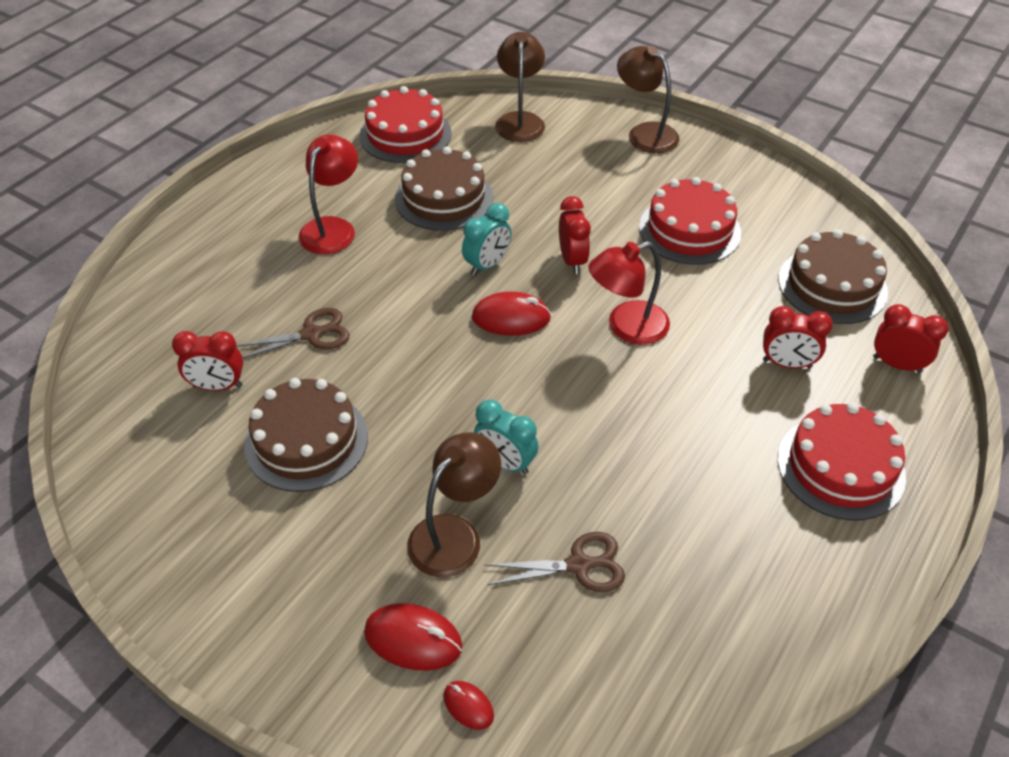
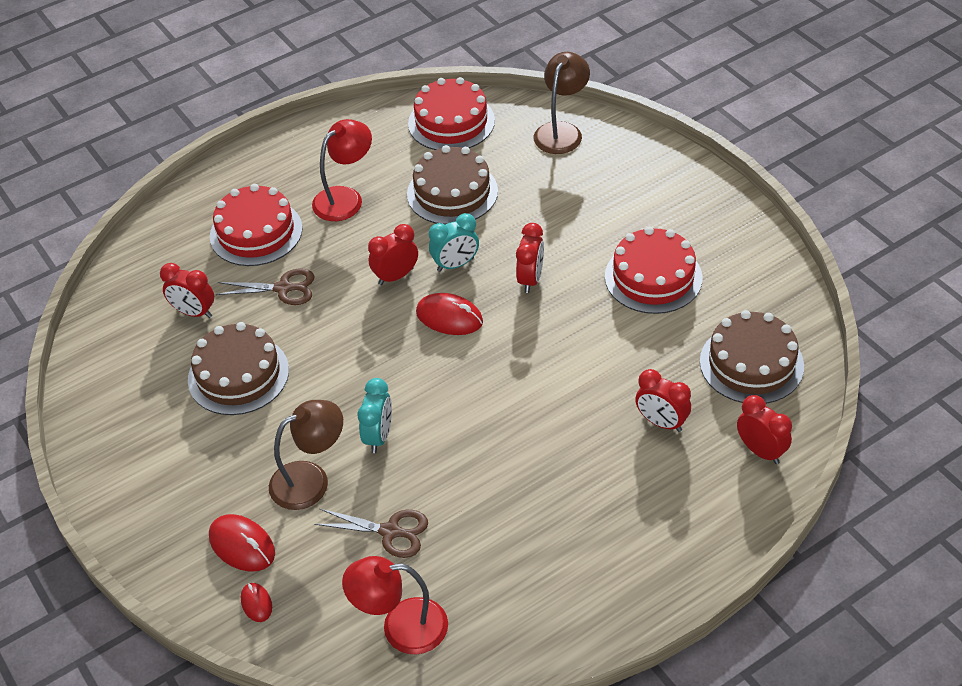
camera: 25 degrees right, 0 degrees up
turquoise clock [474,400,539,475] -> turquoise clock turned 135 degrees counterclockwise [357,378,392,453]
red lamp [588,241,670,345] -> red lamp moved to [342,556,448,654]
brown lamp [617,46,680,153] -> none
red cake [778,403,906,520] -> red cake moved to [210,184,303,266]
none -> red clock [368,224,418,285]

